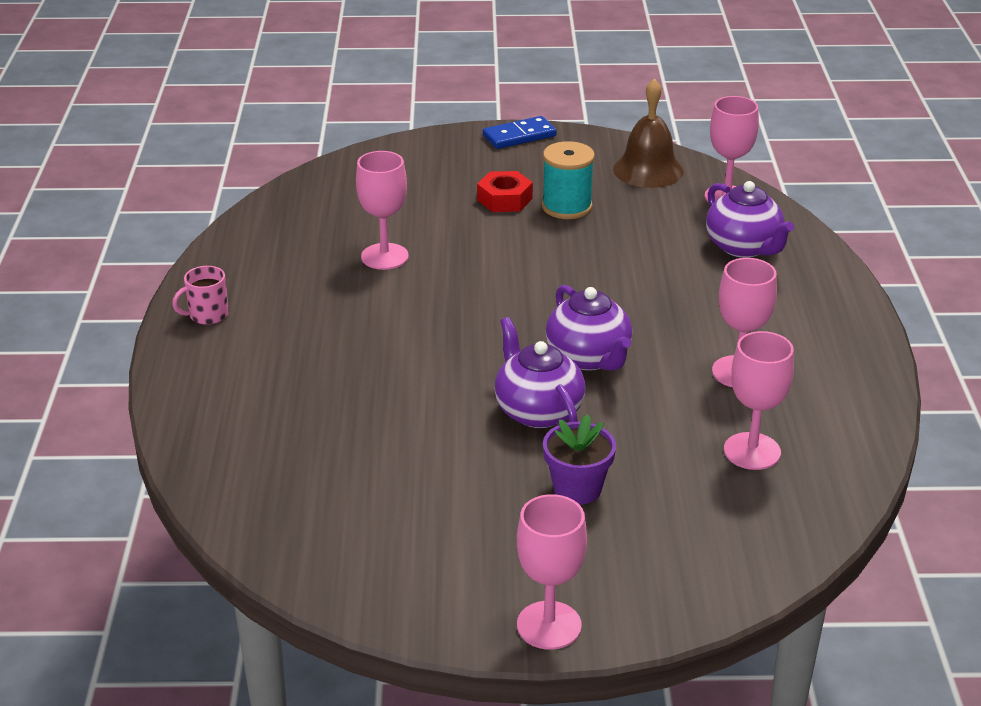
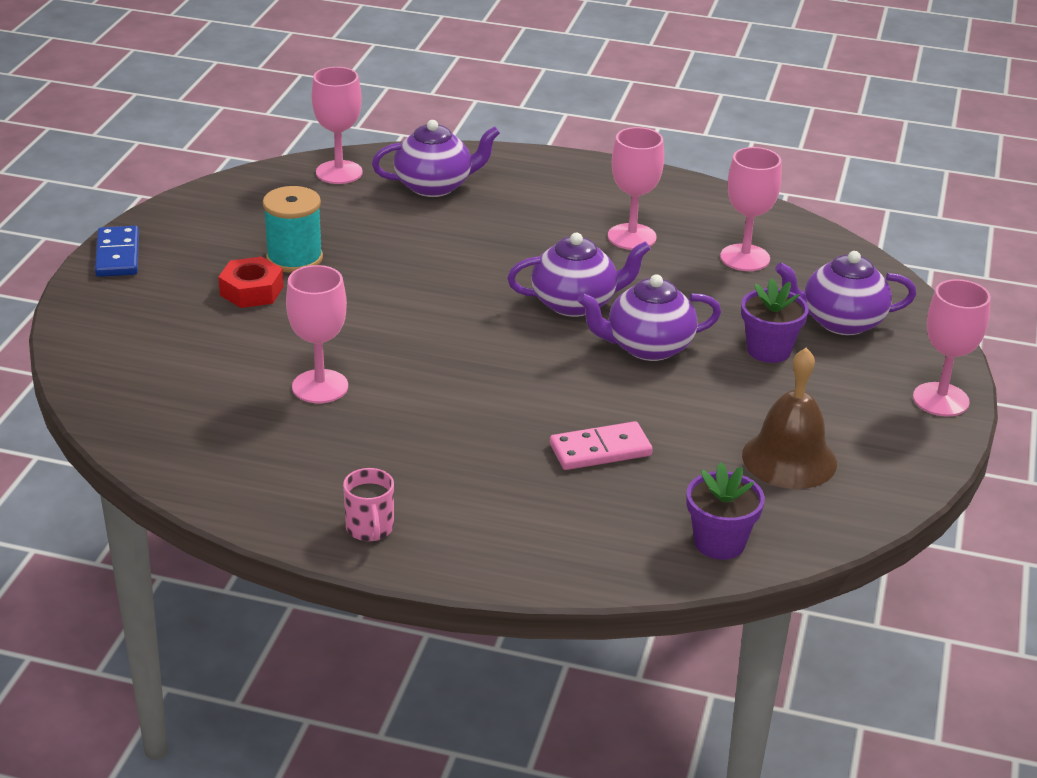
camera: 75 degrees left, 0 degrees up
brown bell [613,78,684,188] -> brown bell moved to [742,348,837,489]
none -> pink domino [550,421,653,470]
none -> purple flower pot [687,462,765,560]
none -> purple teapot [775,251,917,335]

